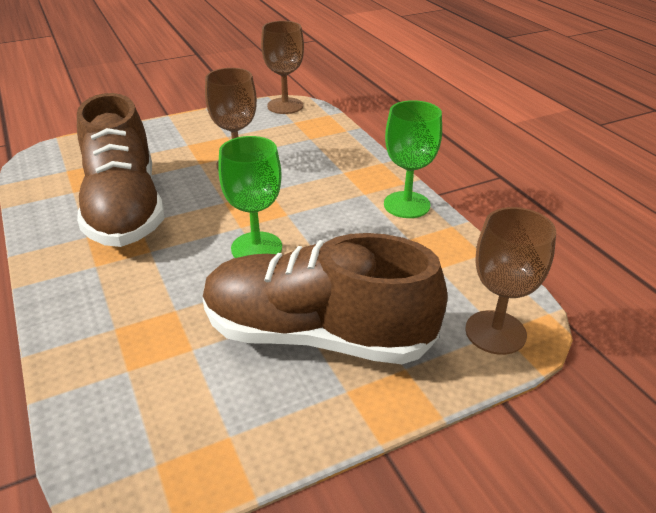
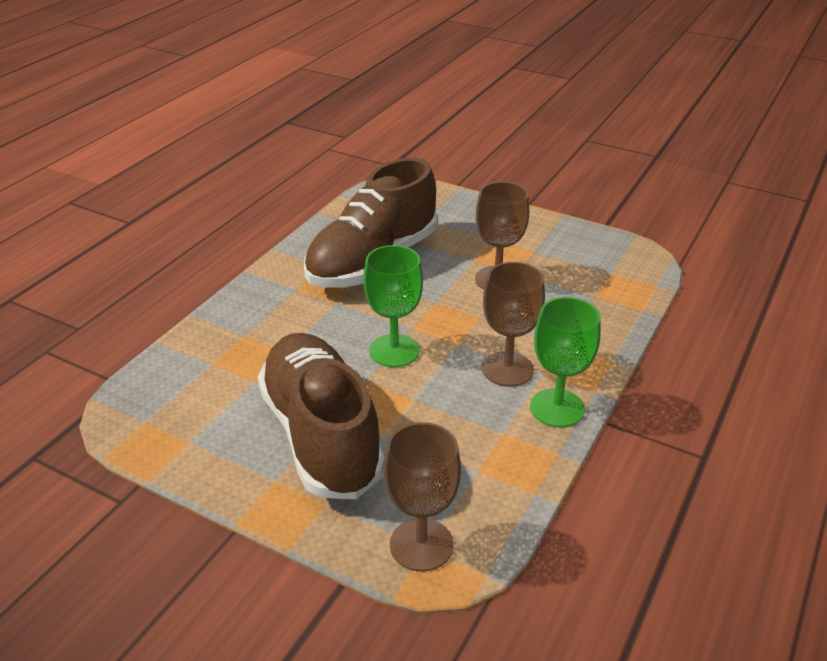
camera: 55 degrees right, 0 degrees up
brown goblet [261,21,304,114] -> brown goblet moved to [482,262,545,387]

